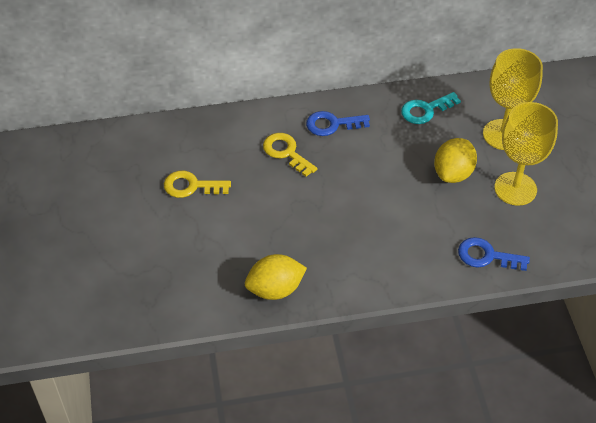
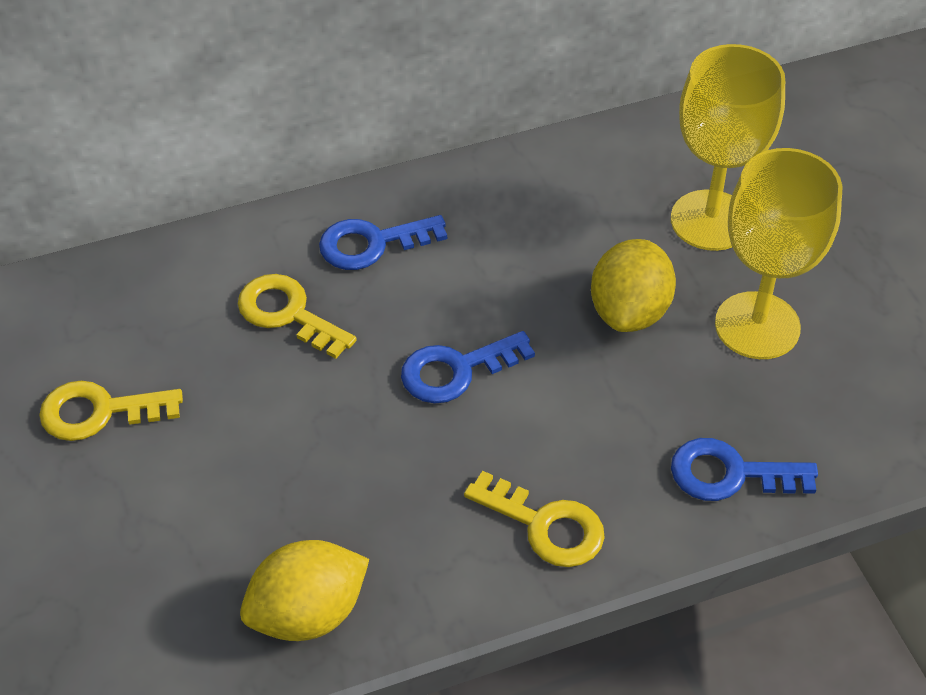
camera: 10 degrees left, 0 degrees up
turquoise key [401,92,461,124] -> none
none -> blue key [401,331,535,404]
none -> yellow key [464,471,605,567]

